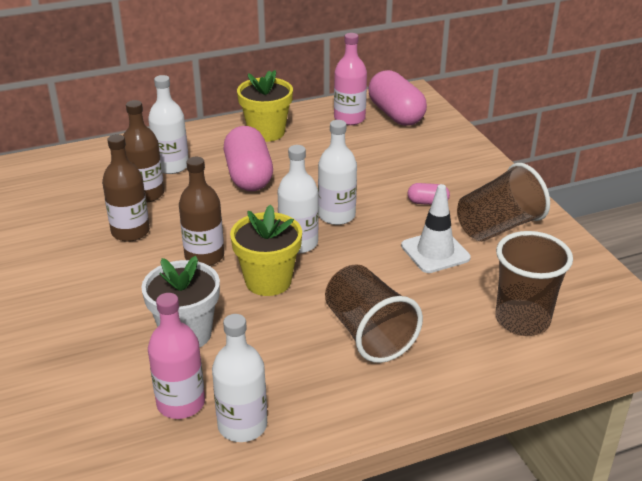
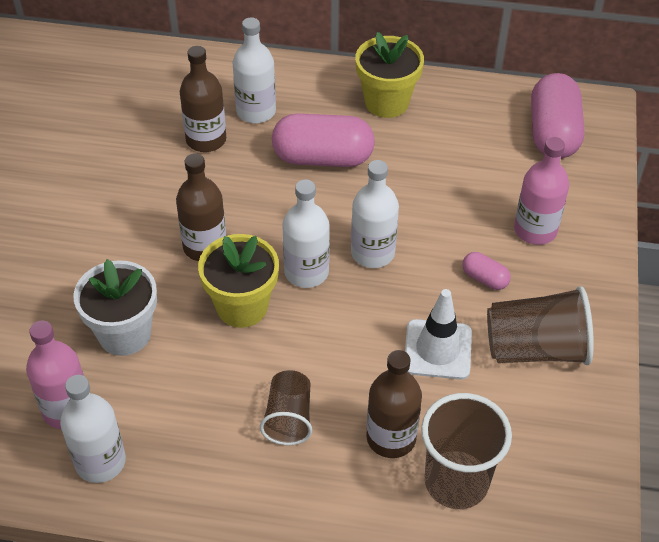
camera: 30 degrees right, 15 degrees up
brown bottle [102,134,150,242] -> brown bottle moved to [366,350,422,458]
pink capsule [224,126,273,191] -> pink capsule turned 75 degrees clockwise [272,113,375,167]
brown cup [325,264,423,363] -> brown cup [260,370,312,445], size x0.63
pink bottle [334,33,367,125] -> pink bottle moved to [514,137,569,245]

